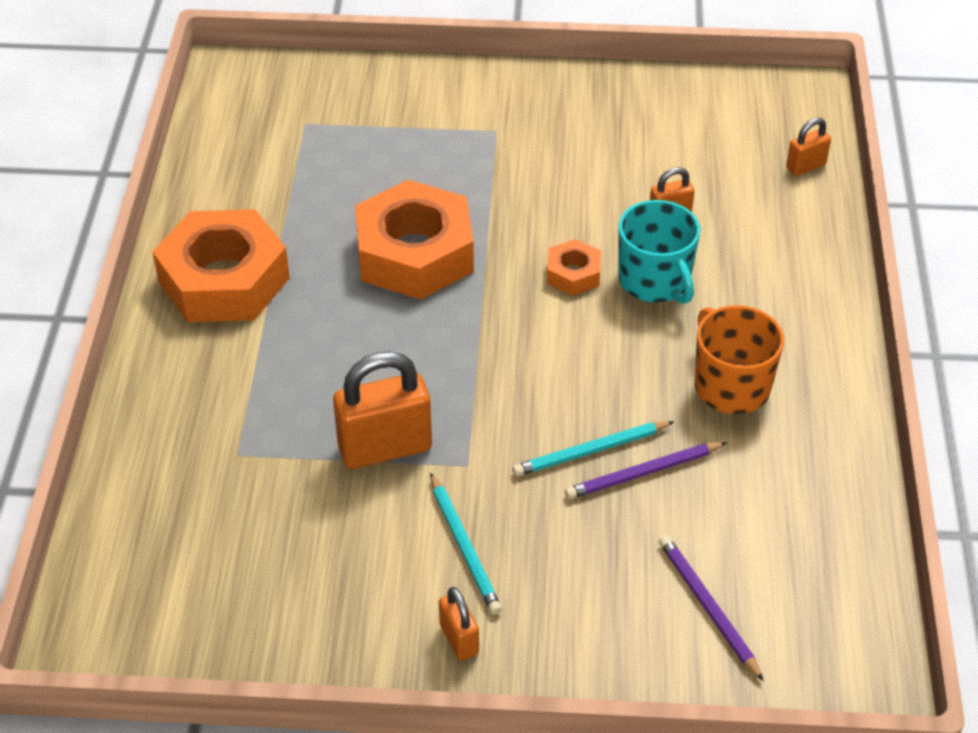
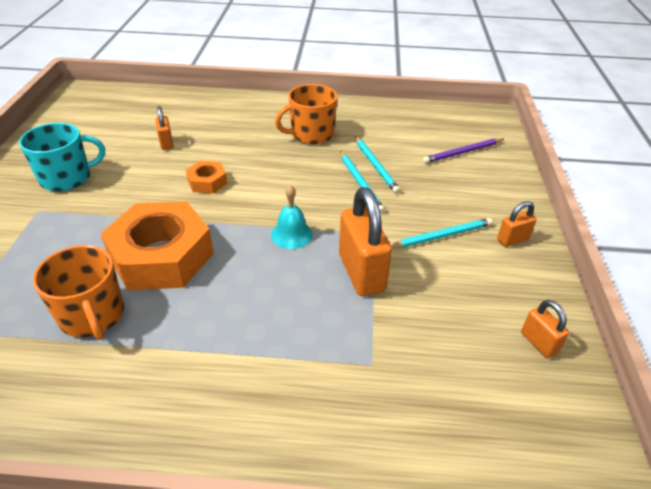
camera: 90 degrees left, 5 degrees down
orange nut [152,209,290,323] -> none
purple pencil [565,442,727,499] -> turquoise pencil [355,136,400,194]
turquoise mug [618,200,700,304] -> turquoise mug moved to [19,123,105,191]
orange padlock [786,118,831,176] -> orange padlock moved to [521,300,569,358]
none -> orange mug [33,245,124,340]
none -> turquoise bell [271,185,313,249]

